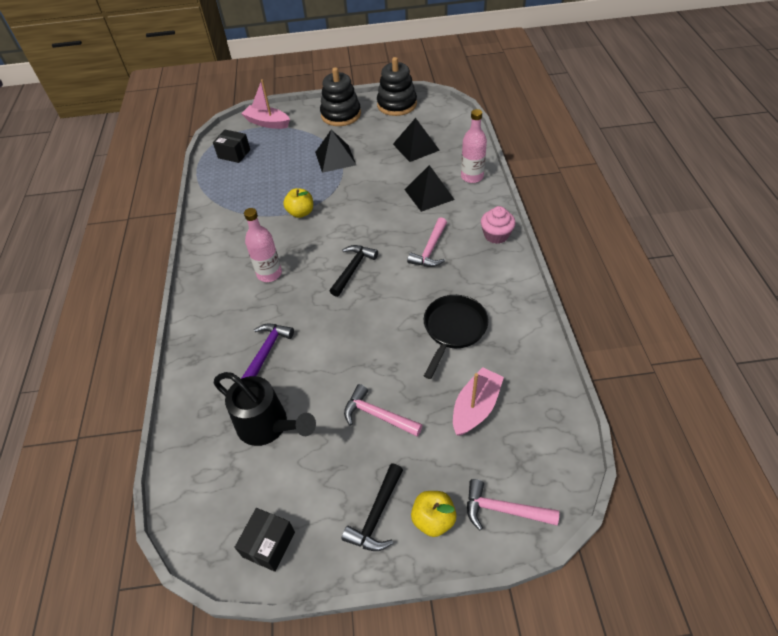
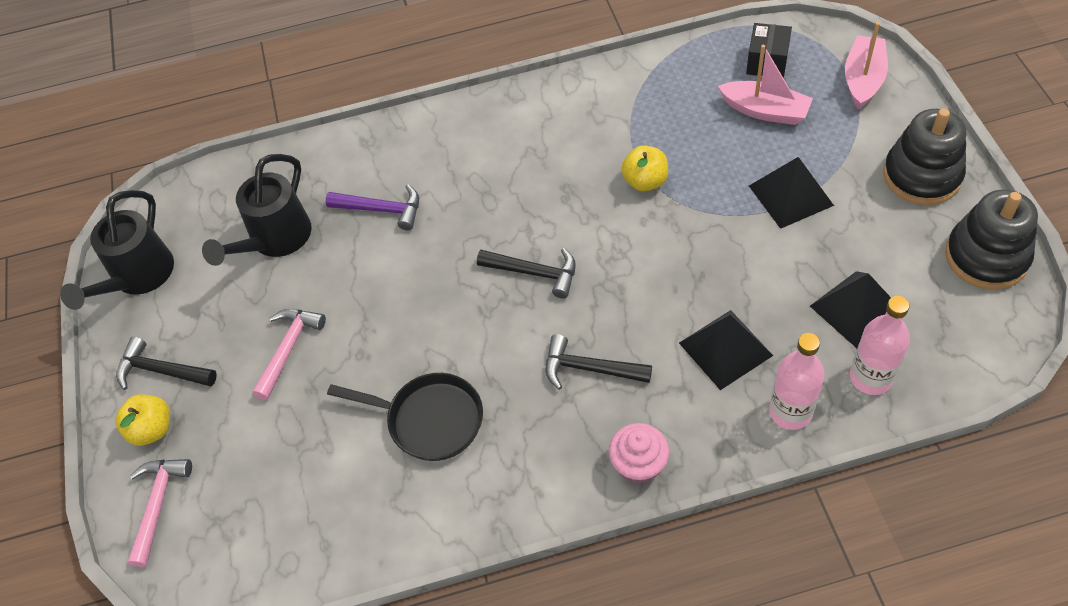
camera: 85 degrees right, 5 degrees up
black box [234,508,295,572] -> black watering can [60,190,174,310]
pink bottle [244,208,282,282] -> pink bottle moved to [850,296,910,395]
pink hammer [407,217,447,267] -> black hammer [546,334,652,390]
pink boat [453,367,504,436] -> pink boat moved to [718,45,813,125]

